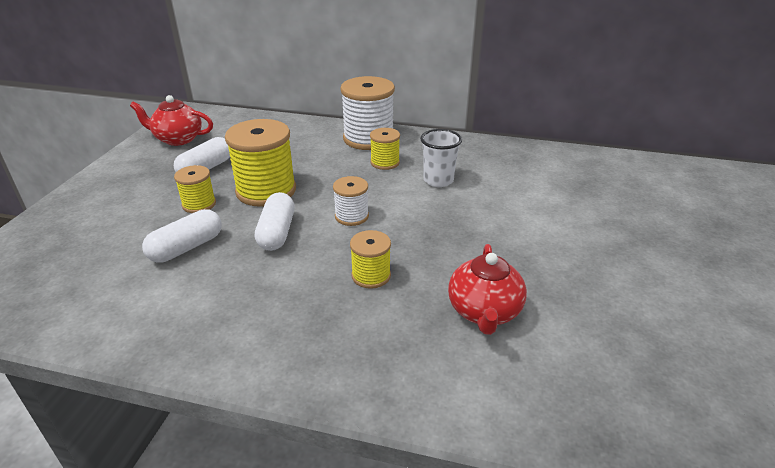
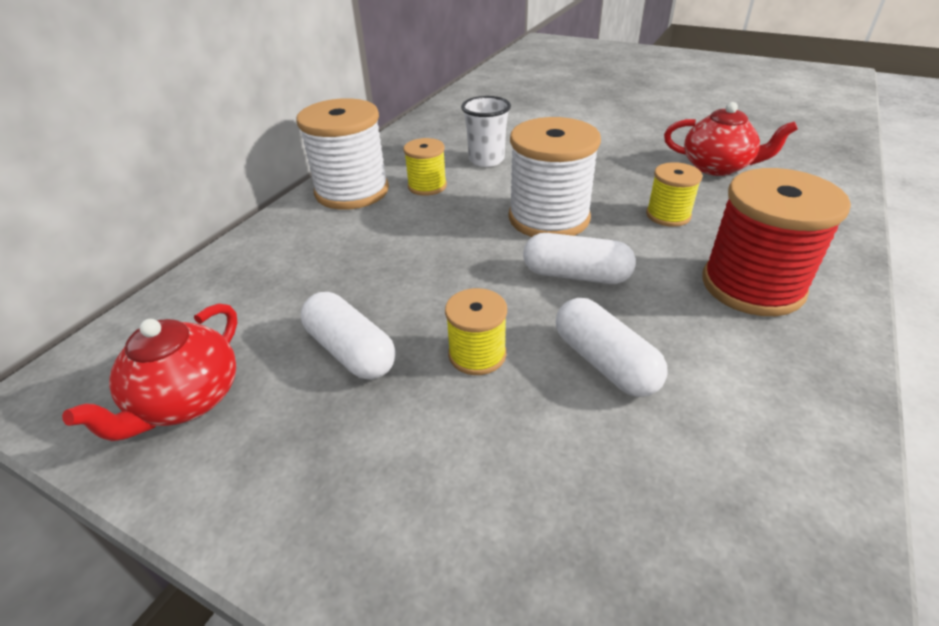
camera: 75 degrees left, 5 degrees up
yellow spool [225,119,296,207] -> none
white spool [333,176,369,226] -> white spool [509,117,601,237], size x1.87
none -> red spool [702,168,851,316]

